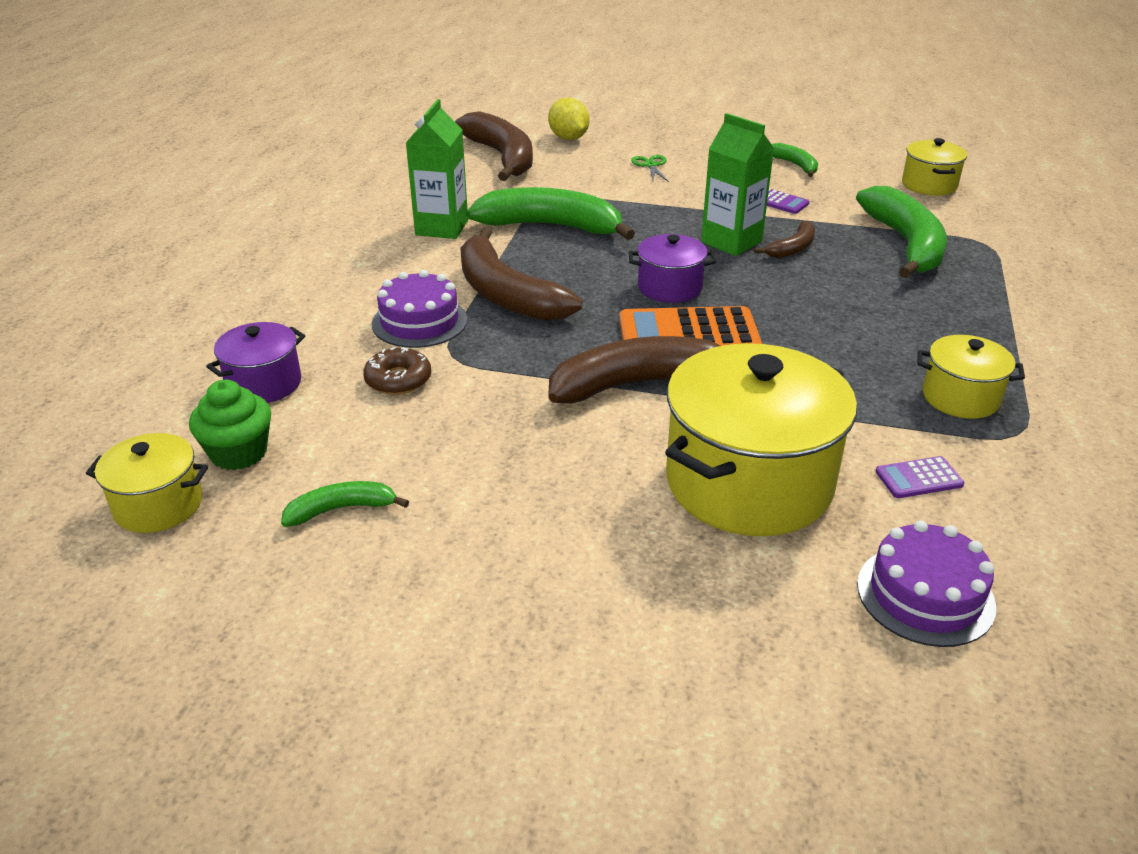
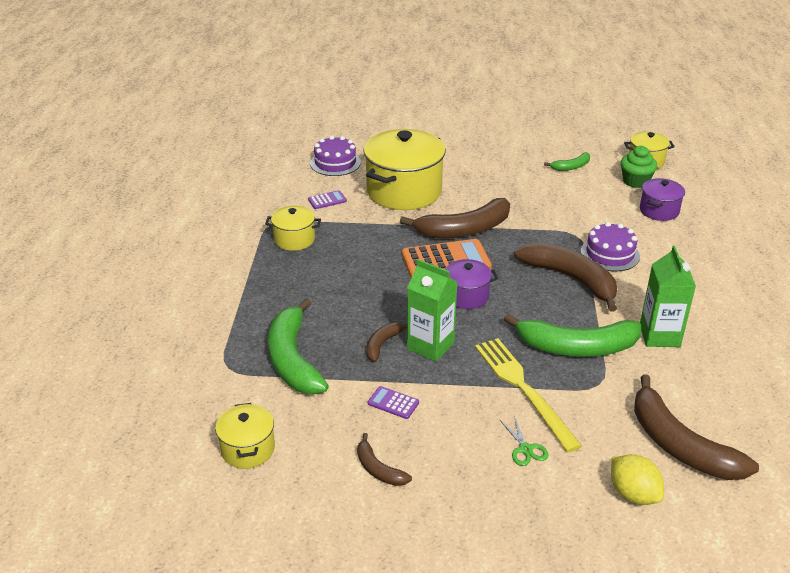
camera: 170 degrees right, 0 degrees up
brown donut [363,347,431,395] -> none
green banana [771,143,818,177] -> brown banana [357,433,412,486]
none -> yellow fork [475,338,582,452]

